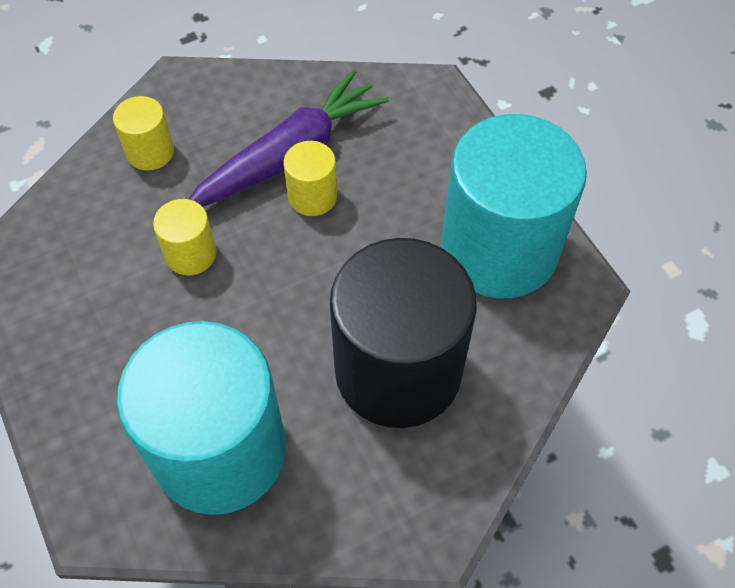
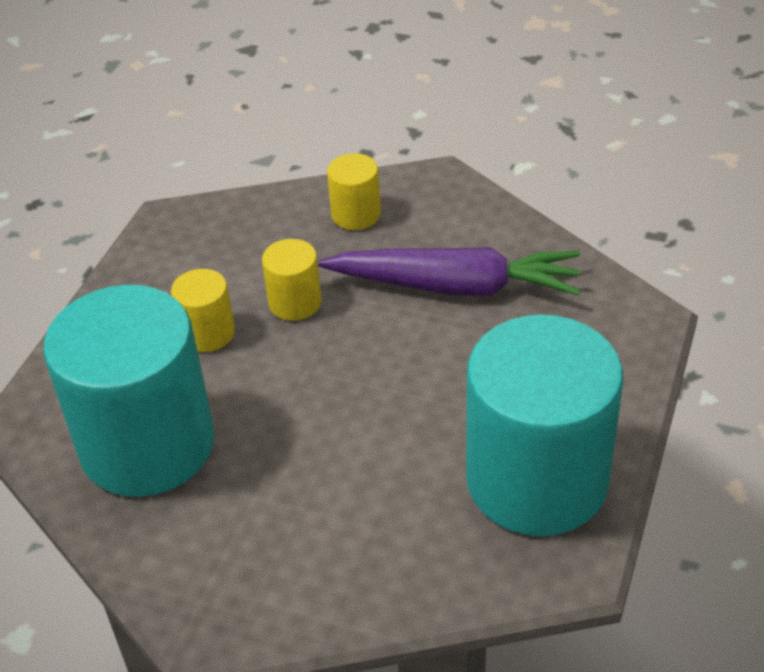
camera: 50 degrees right, 15 degrees down
yellow cylinder [283,141,337,216] -> yellow cylinder moved to [171,269,235,352]
black cylinder [330,238,477,428] -> none

